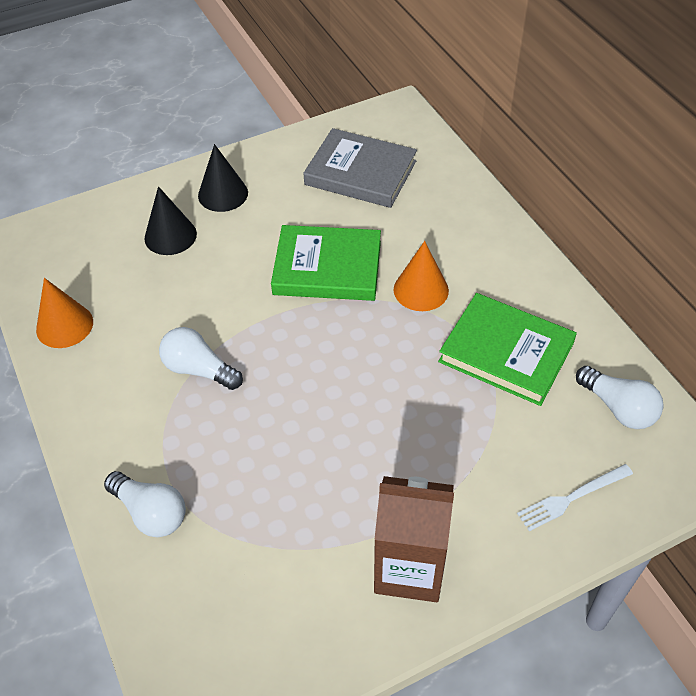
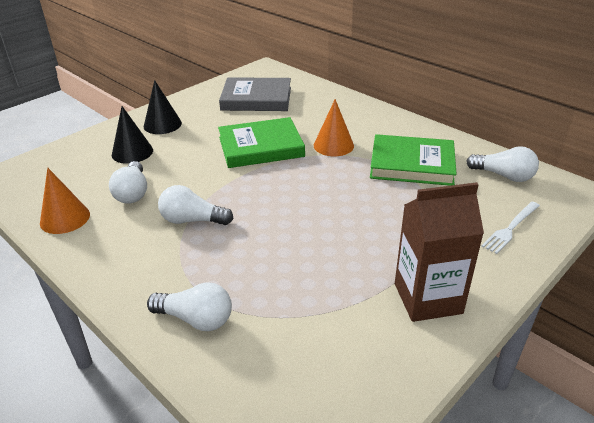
camera: 20 degrees left, 15 degrees down
none -> white light bulb [109,161,147,204]

